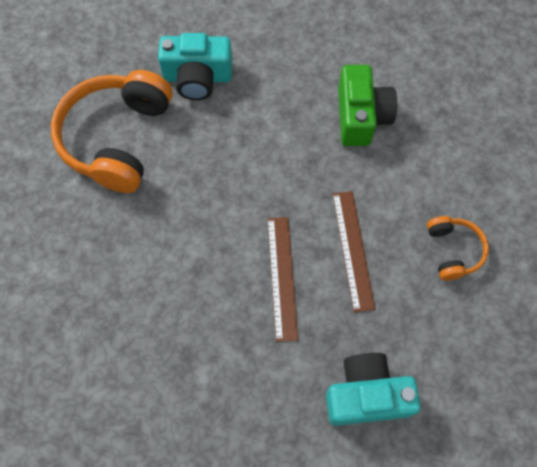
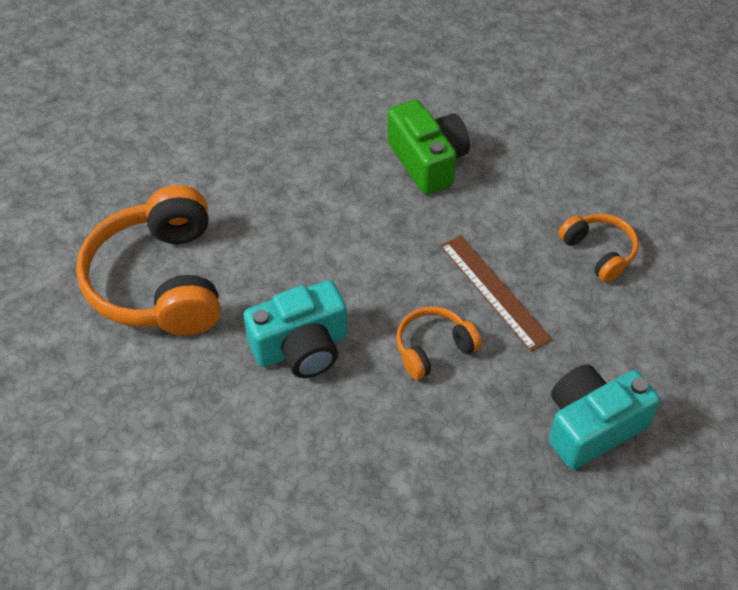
camera: 25 degrees left, 15 degrees down
turquoise camera [158,33,232,100] -> turquoise camera moved to [243,280,347,378]
brown ruler [267,217,298,342] -> orange headphones [396,306,482,380]

